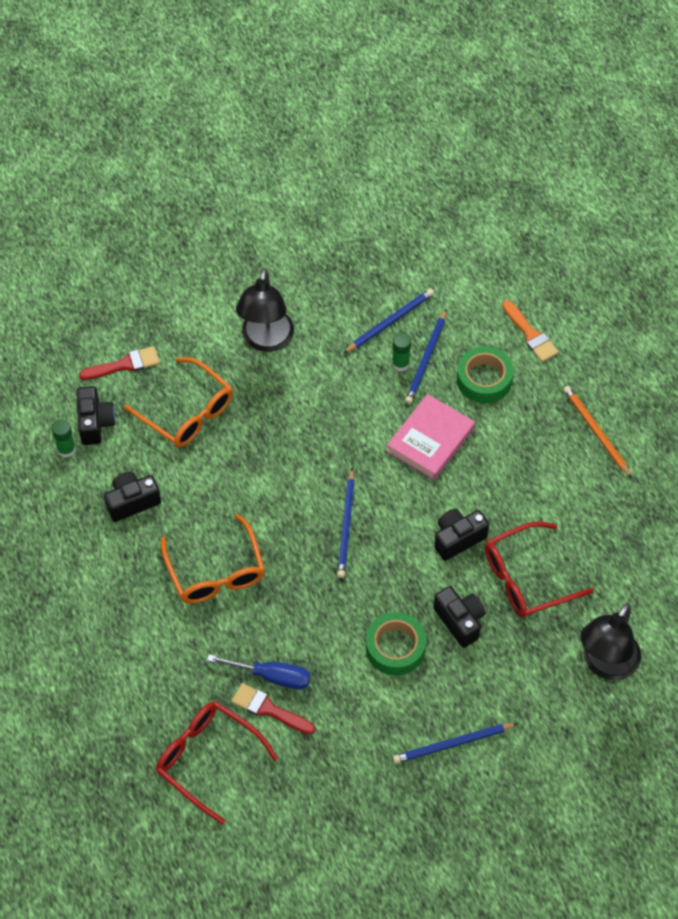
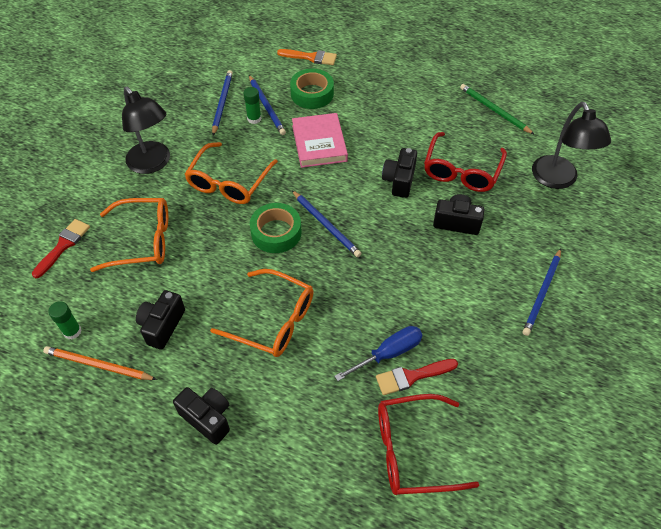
camera: 45 degrees left, 5 degrees down
black camera [76,386,116,445] -> black camera moved to [173,387,230,445]
green tape [366,612,426,675] -> green tape moved to [250,203,302,253]
orange pencil [563,386,632,478] -> orange pencil moved to [43,346,157,380]
none -> orange glasses [185,142,278,204]
none -> green pencil [460,84,534,134]

